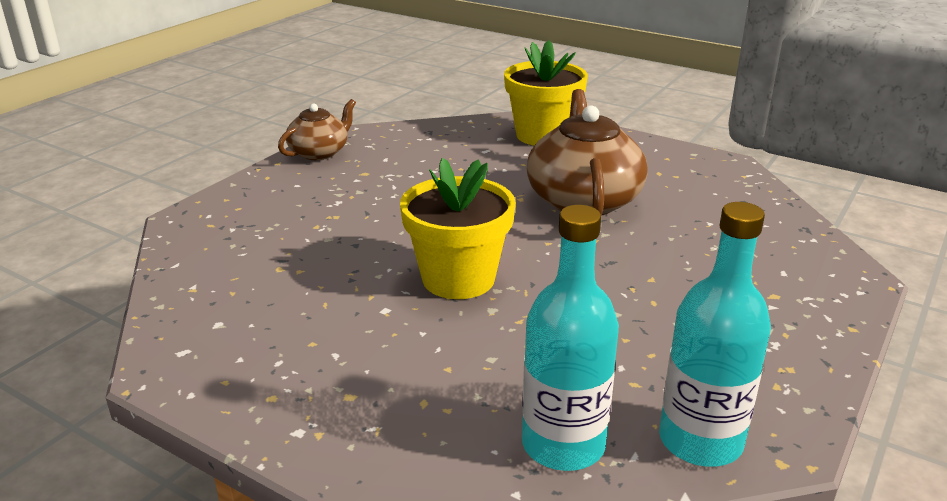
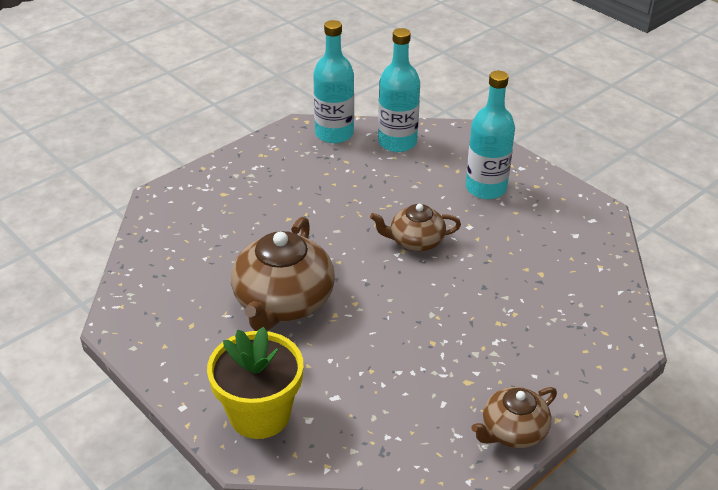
camera: 165 degrees left, 10 degrees up
yellow flower pot [400,158,516,299] -> brown teapot [370,204,461,252]
none -> turquoise bottle [466,71,515,199]

